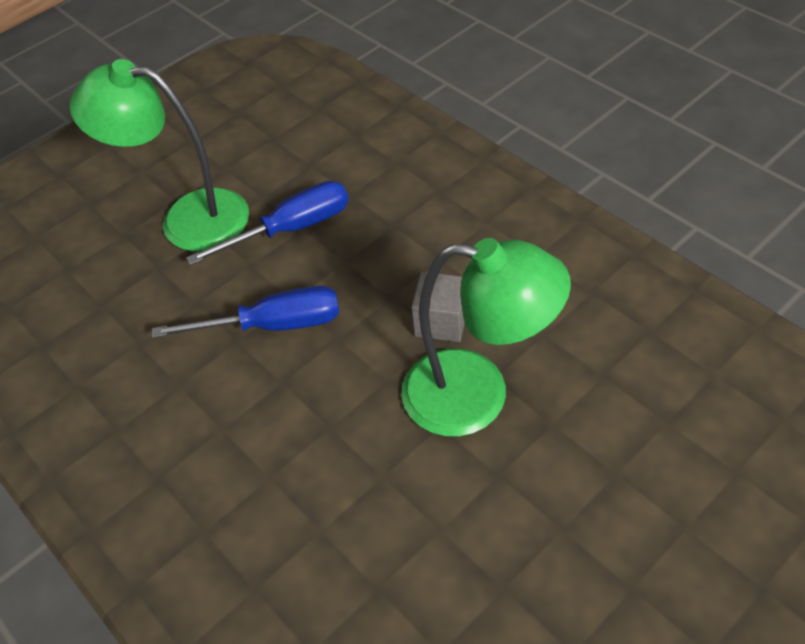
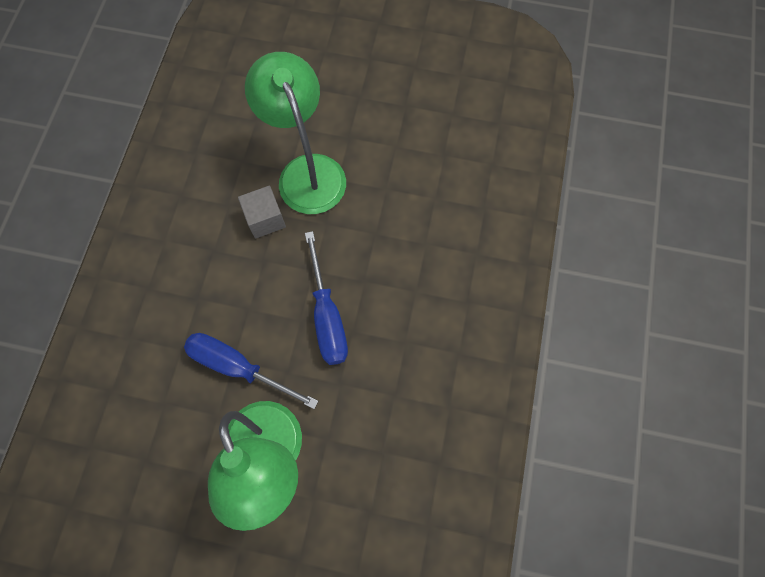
camera: 130 degrees left, 20 degrees up
blue screwdriver [152,286,339,338] -> blue screwdriver turned 150 degrees counterclockwise [305,231,348,365]

